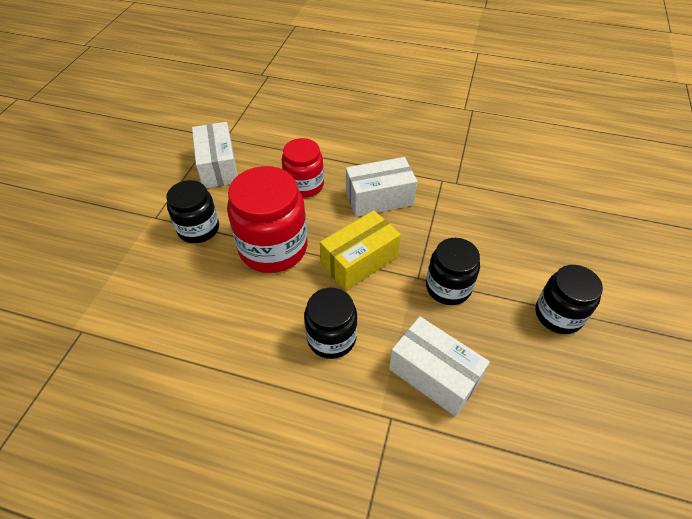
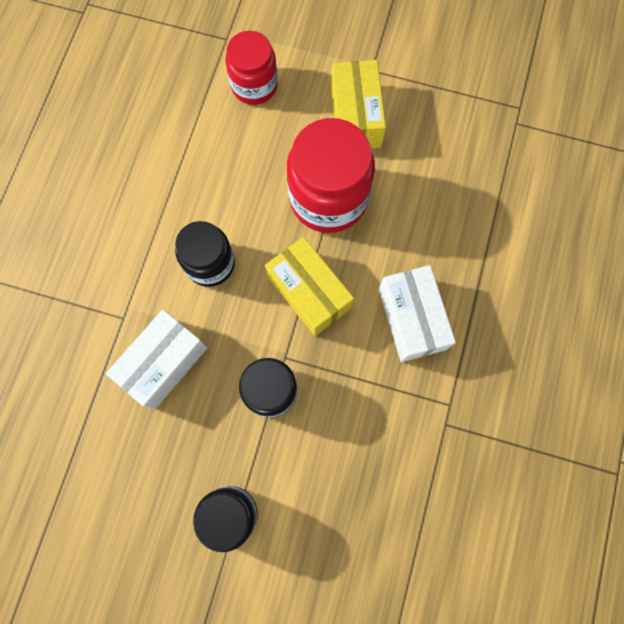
camera: 90 degrees right, 25 degrees up
black jar [166,180,219,243] -> yellow box [331,60,386,149]
white box [192,122,238,188] -> none
red jar [282,138,324,198] -> red jar moved to [225,31,278,105]

